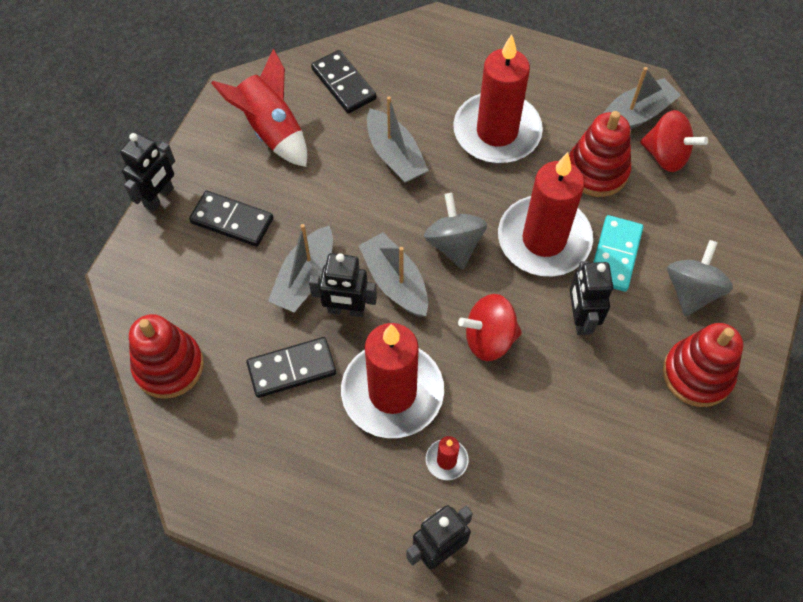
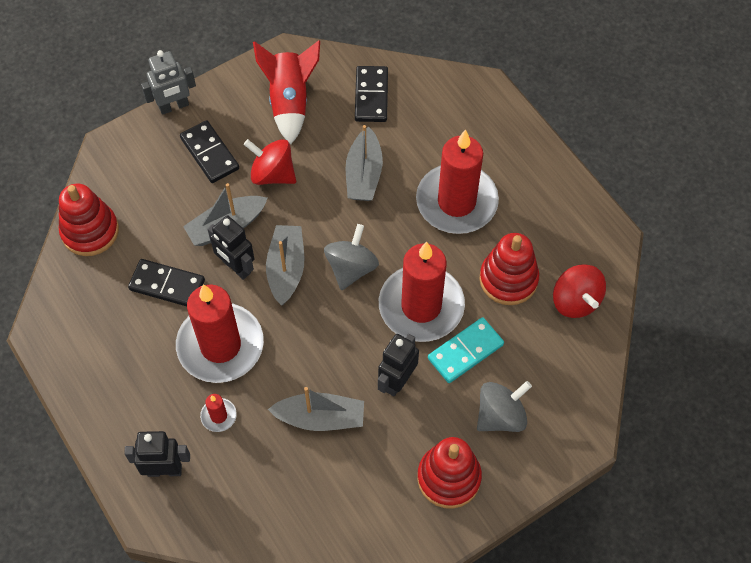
camera: 35 degrees right, 0 degrees up
black robot [120,133,175,212] -> grey robot [141,50,196,115]
red spinning top [458,294,522,361] -> red spinning top moved to [244,139,296,185]
grey boat [604,67,681,129] -> grey boat moved to [268,387,364,431]

